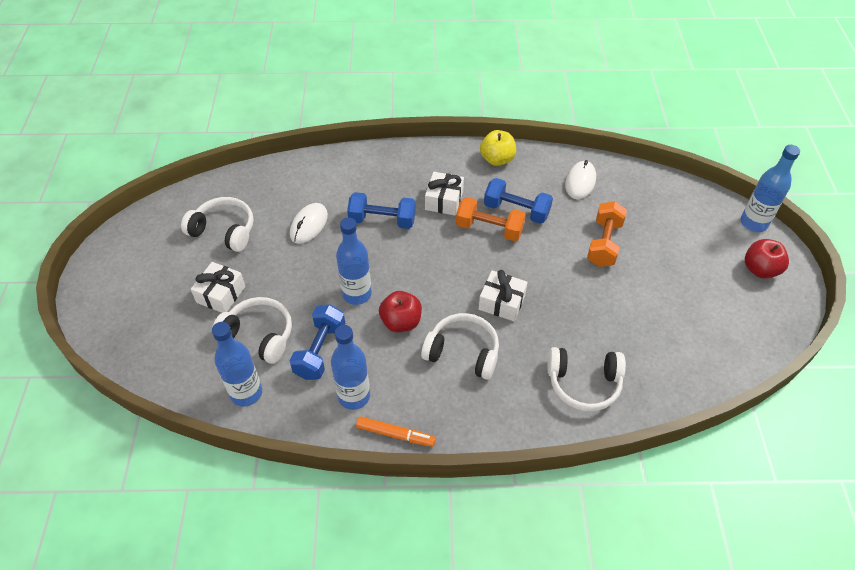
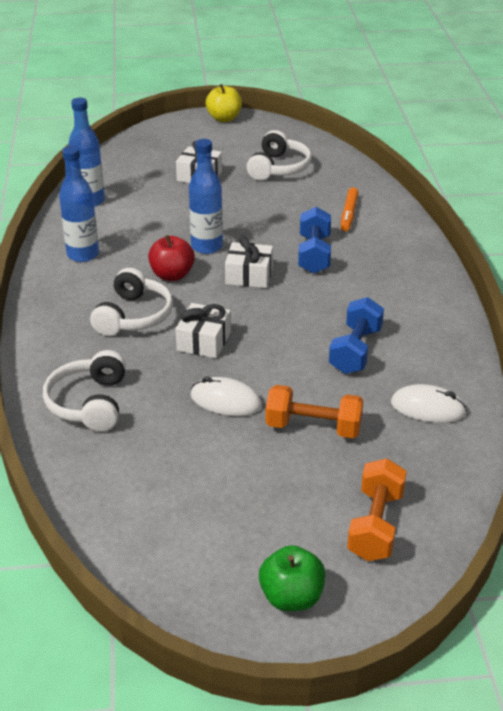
camera: 85 degrees right, 15 degrees down
white headphones [212,297,292,364] -> none
white mouse [290,203,328,244] -> white mouse moved to [190,377,262,416]
blue dumbbell [290,304,345,380] -> none
orange marker [356,416,436,447] -> orange marker moved to [341,187,358,231]
white gift [425,172,464,216] -> white gift moved to [225,236,273,288]
orange dumbbell [456,197,526,241] -> orange dumbbell moved to [347,458,407,561]
yellow apple [480,130,516,166] -> yellow apple moved to [206,84,242,122]
blue bottle [741,145,800,232] -> none
red apple [745,239,789,279] -> green apple [259,545,326,611]

